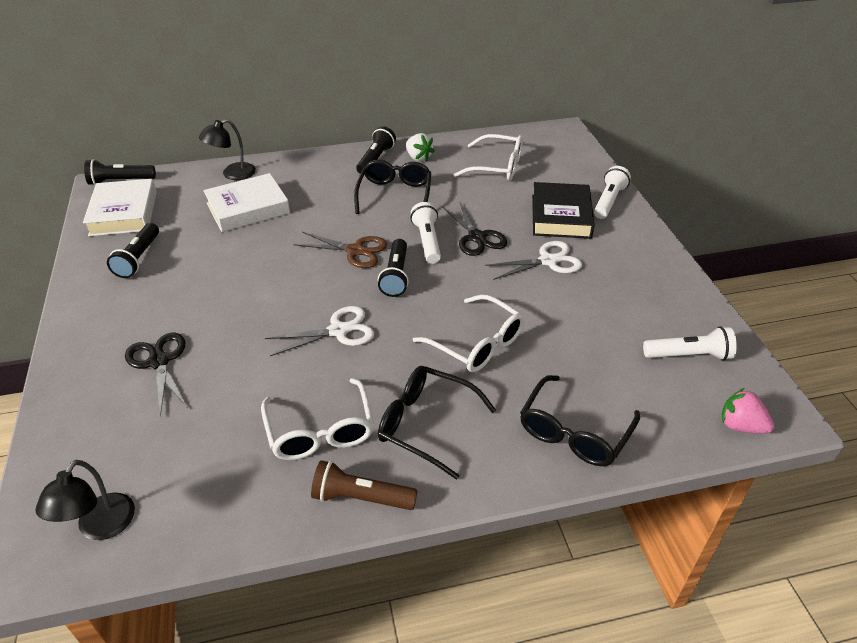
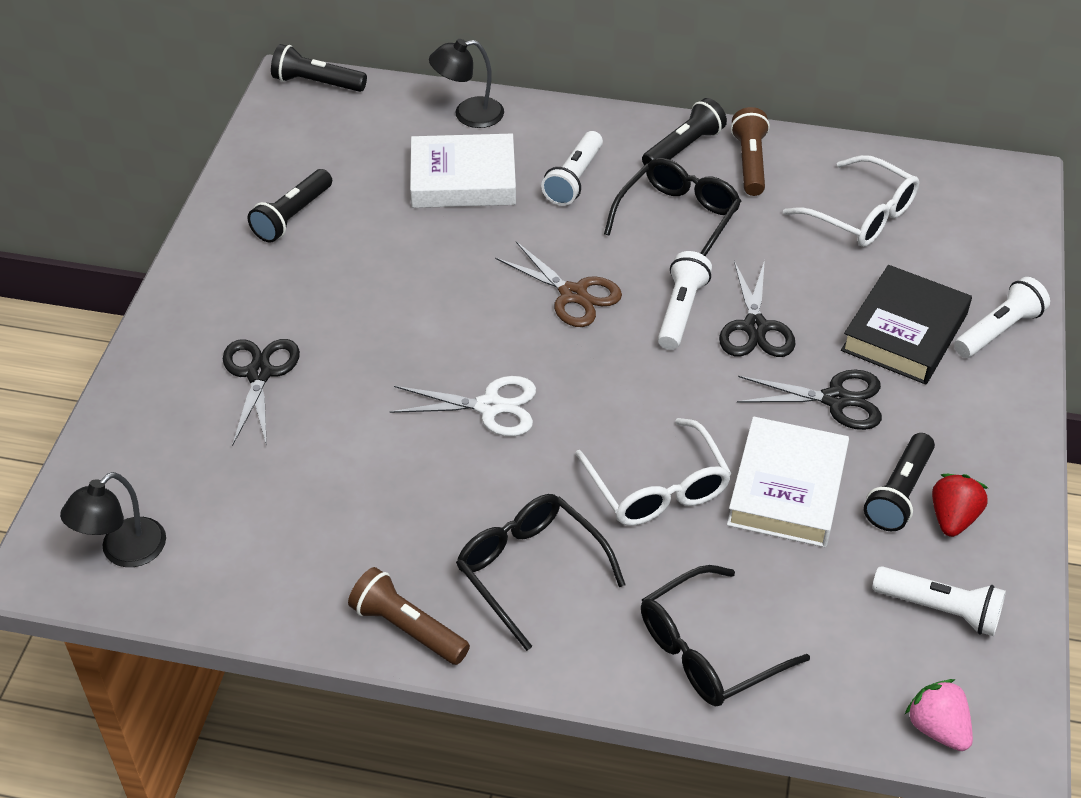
camera: 25 degrees right, 5 degrees up
white book [83,179,157,236] -> white book moved to [727,416,849,547]
white glasses [261,378,374,460] -> none
black flashlight [378,239,409,297] -> black flashlight moved to [864,433,935,531]
white strawberry [406,133,435,162] -> brown flashlight [731,107,770,196]
white scissors [485,241,582,280] -> black scissors [737,370,882,430]
none -> white flashlight [541,131,603,206]
none -> red strawberry [932,474,988,537]

